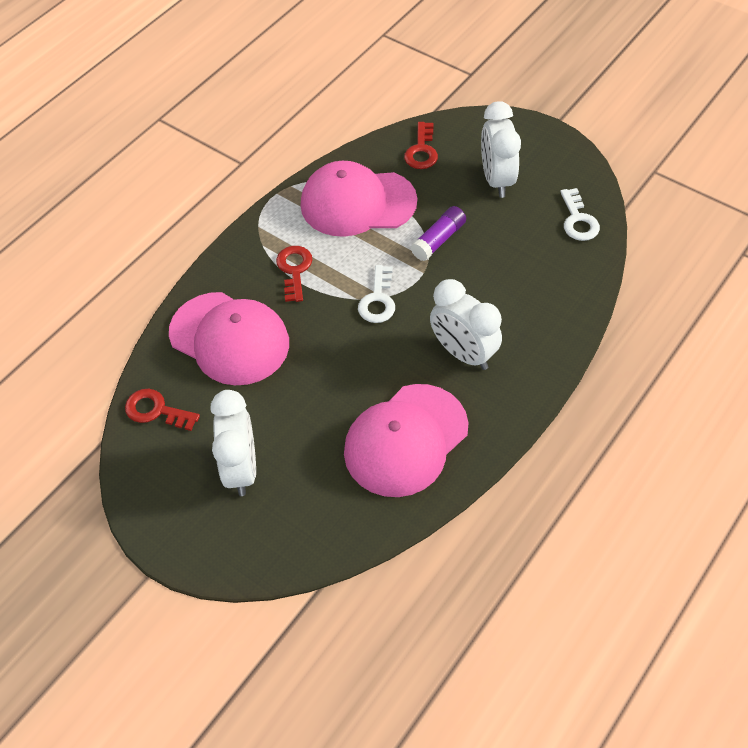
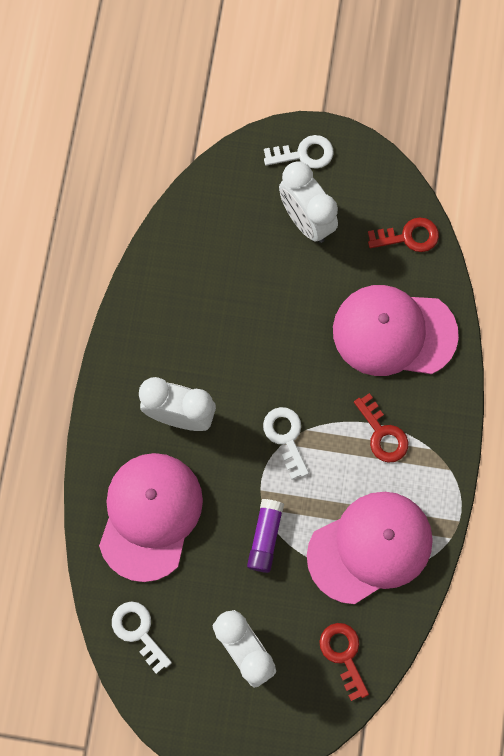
camera: 150 degrees right, 20 degrees up
pink cap [344,384,469,497] -> pink cap moved to [99,453,203,582]
none -> white key [264,135,334,169]

